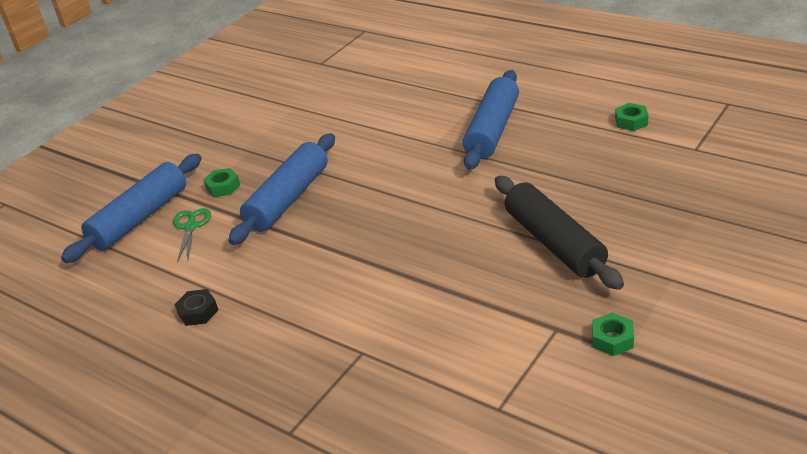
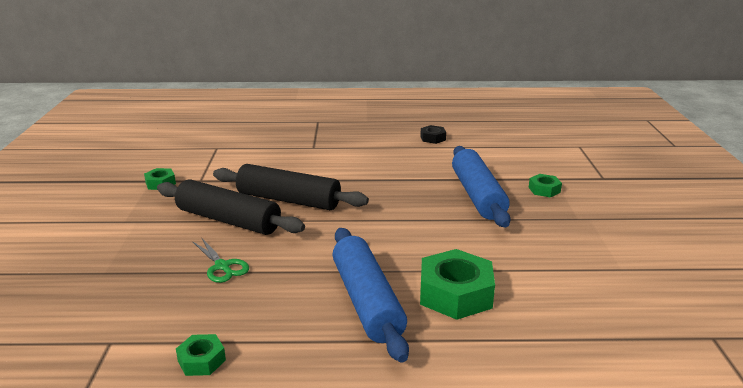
camera: 140 degrees right, 10 degrees down
blue rolling pin [61,154,202,263] -> none
green scissors [173,208,211,262] -> green scissors moved to [192,237,249,283]
none -> black rolling pin [213,164,369,210]
none -> green nut [420,249,495,320]

